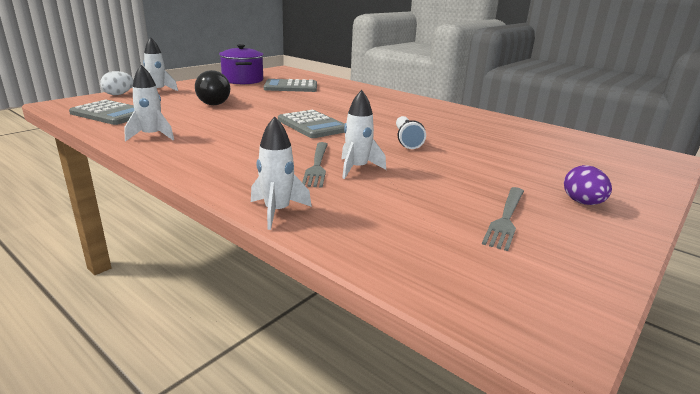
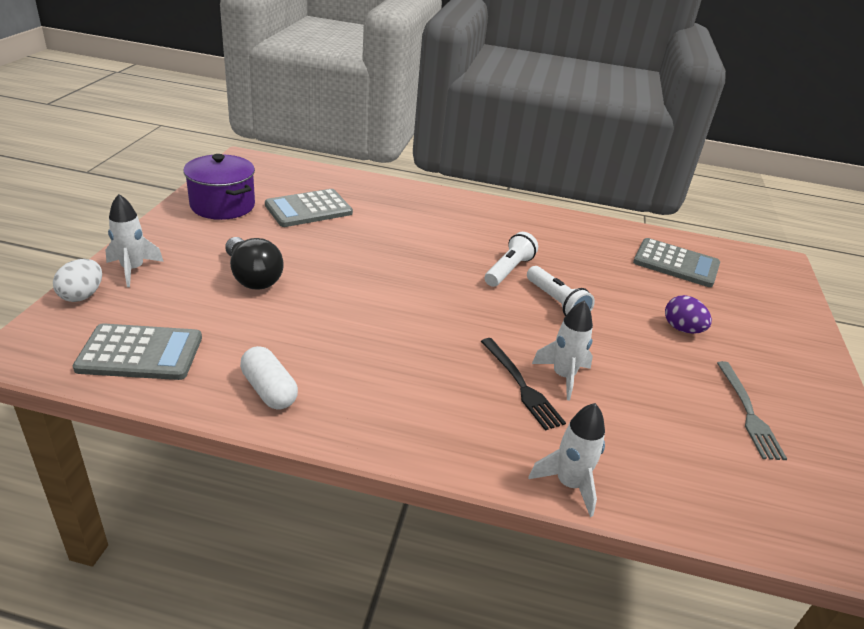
camera: 30 degrees left, 10 degrees up
white rocket [124,65,174,141] -> white capsule [240,346,298,409]
grey calculator [278,110,345,138] -> grey calculator moved to [633,238,720,287]
grey fork [302,142,328,188] -> black fork [481,338,566,430]
purple egg [564,165,612,205] -> purple egg moved to [665,295,712,334]
none -> white flashlight [485,232,538,287]

